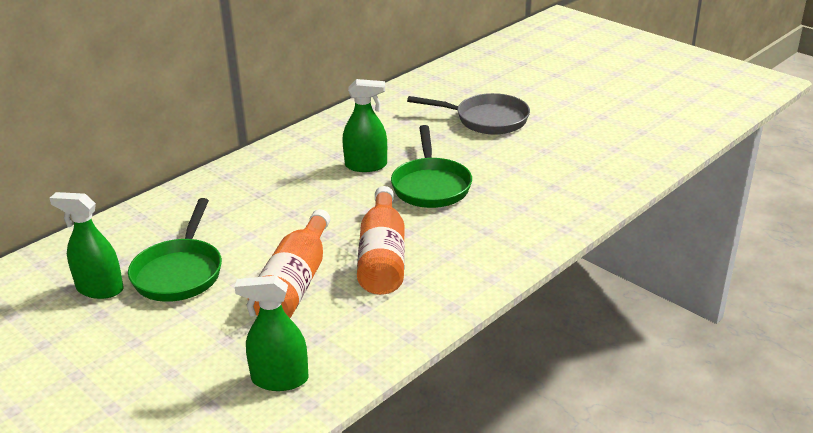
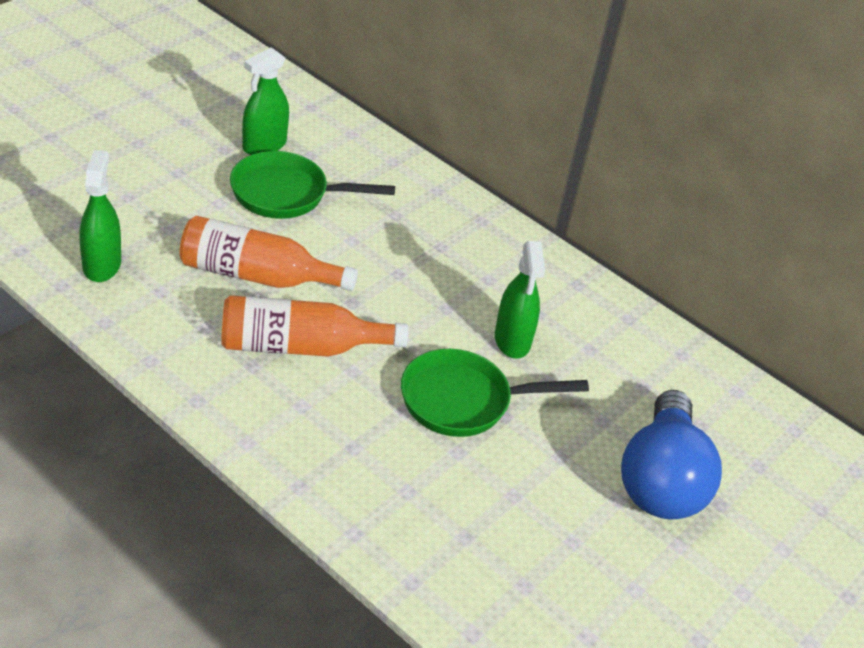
camera: 80 degrees right, 10 degrees up
green spray bottle [50,192,124,299] -> green spray bottle turned 150 degrees counterclockwise [242,47,289,155]
grey pan [407,93,530,135] -> blue light bulb [621,390,722,519]

